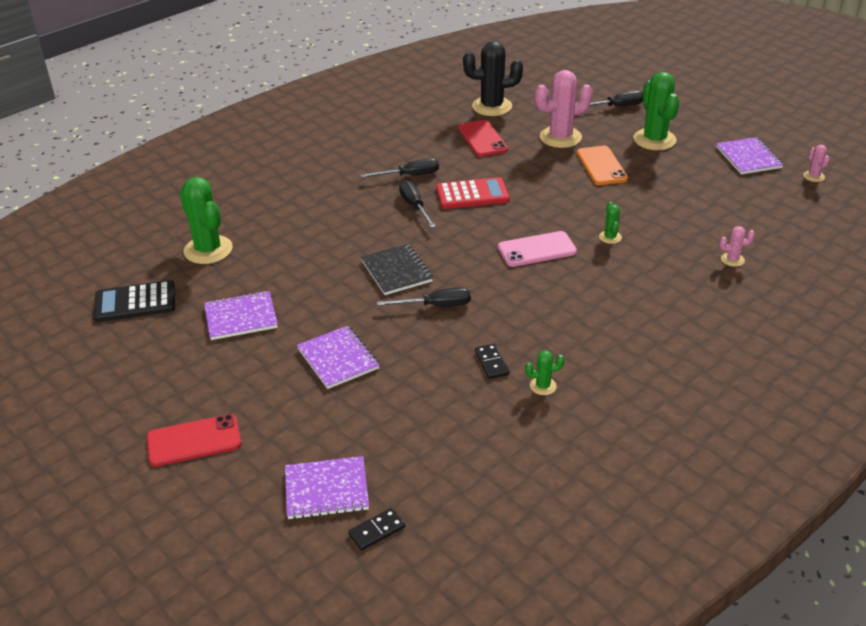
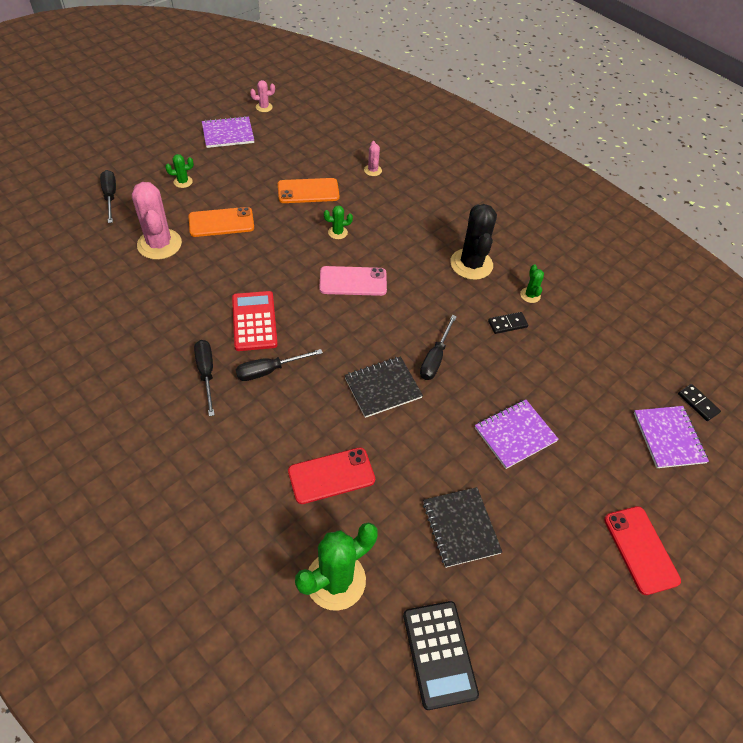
camera: 95 degrees left, 15 degrees up
purple notebook [204,291,278,340] -> black notebook [423,487,502,568]
black screwdriver [377,288,471,306] -> black screwdriver turned 150 degrees counterclockwise [420,315,457,380]
red phone [458,120,508,157] -> red phone moved to [288,447,375,504]
black cactus [463,41,523,116] -> black cactus moved to [450,204,497,280]
pink phone [498,231,577,267] -> pink phone turned 75 degrees counterclockwise [319,266,387,296]
green cactus [634,72,679,150] -> green cactus [165,154,194,188], size x0.46
none -> orange phone [278,178,340,203]

